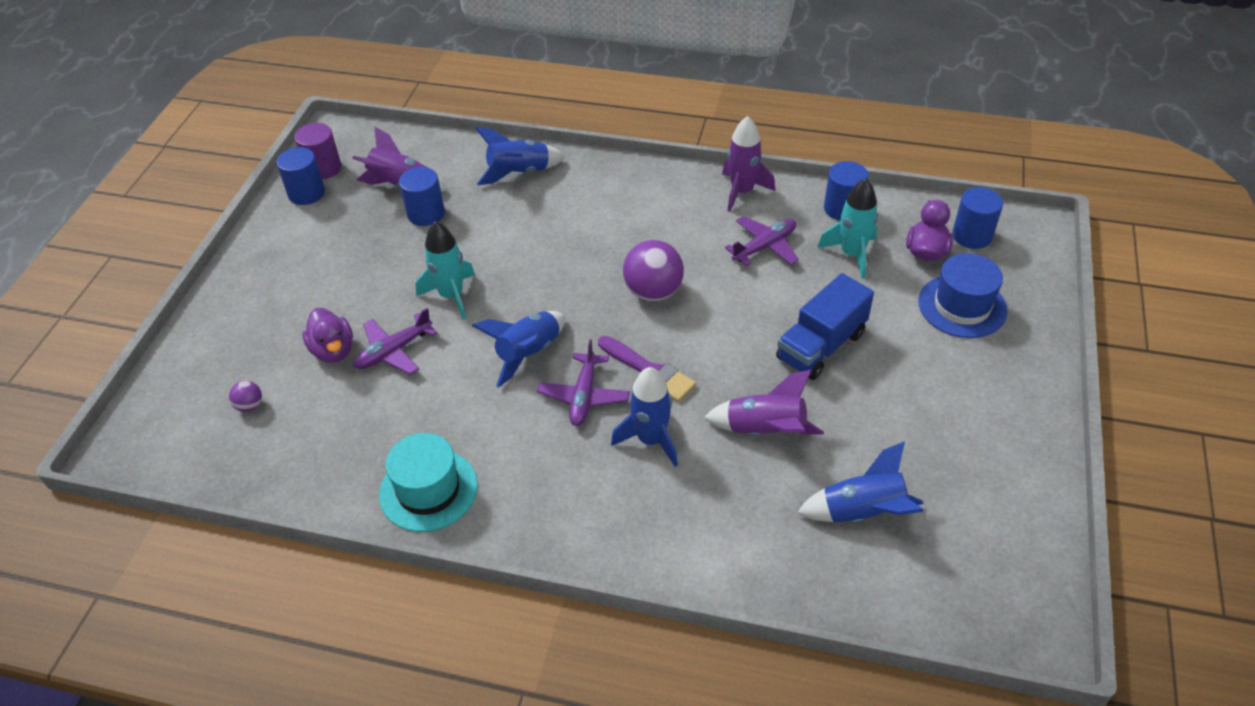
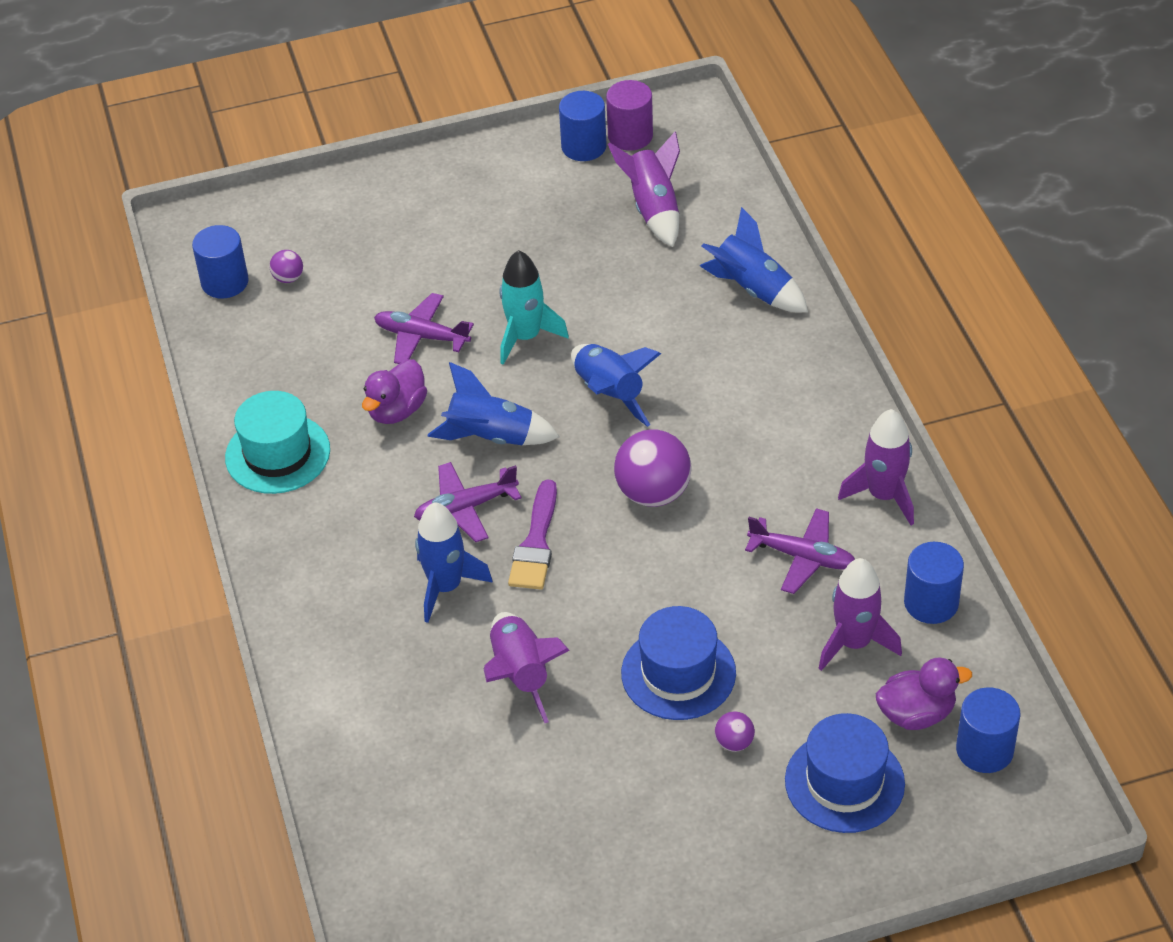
camera: 60 degrees right, 0 degrees up
purple duck [302,308,353,363] -> purple duck moved to [362,360,427,424]
blue cylinder [399,167,445,226] -> blue cylinder moved to [192,225,249,298]
blue truck [776,273,874,380] -> blue hat [621,606,736,720]
blue rocket [797,442,924,522] -> blue rocket moved to [571,344,661,427]
turquoise rocket [817,178,878,279] -> purple rocket [819,558,902,671]
none -> purple ball [715,711,755,752]

